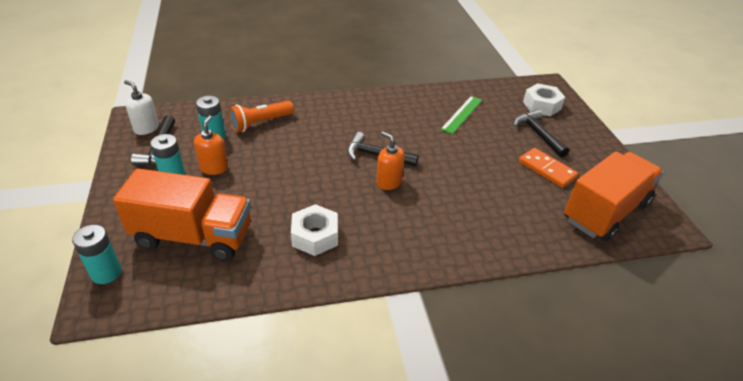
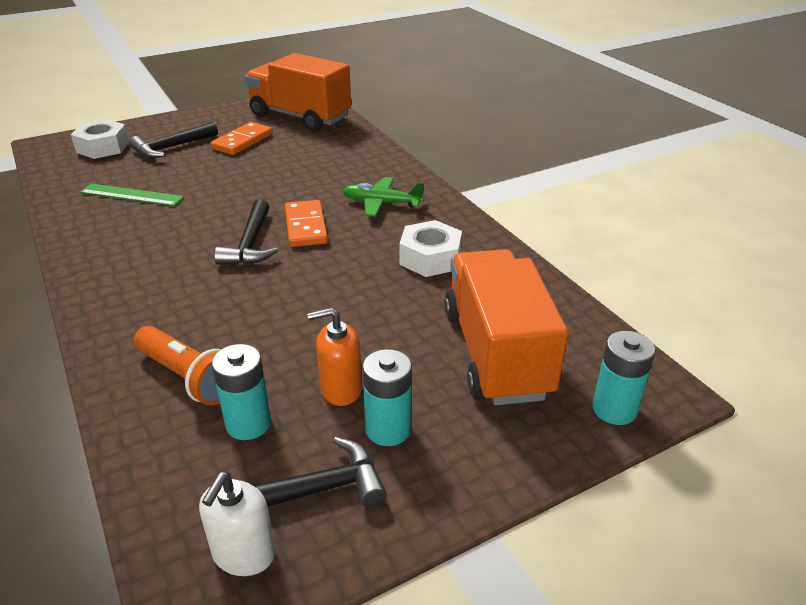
camera: 105 degrees left, 5 degrees down
orange soap dispenser [376,131,405,190] -> orange domino [285,200,328,247]
none -> green plane [343,177,424,217]

